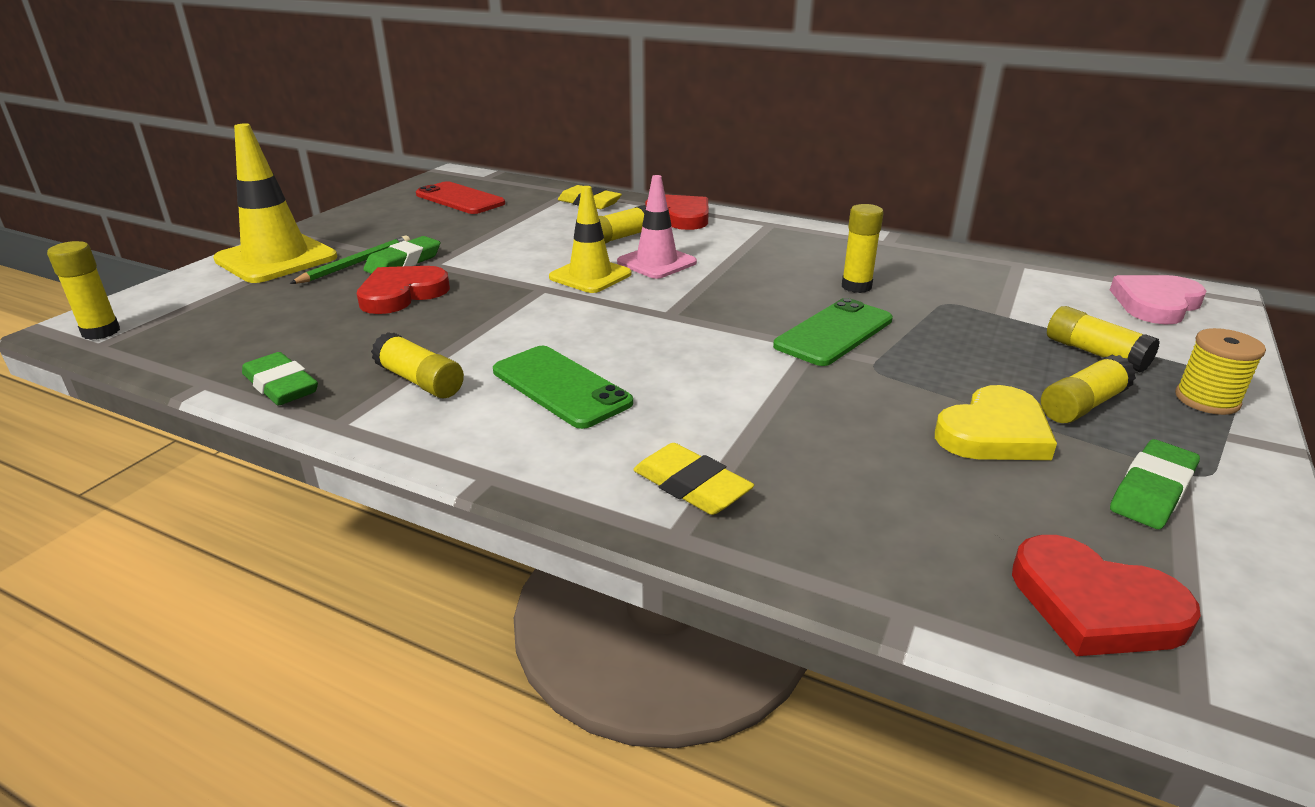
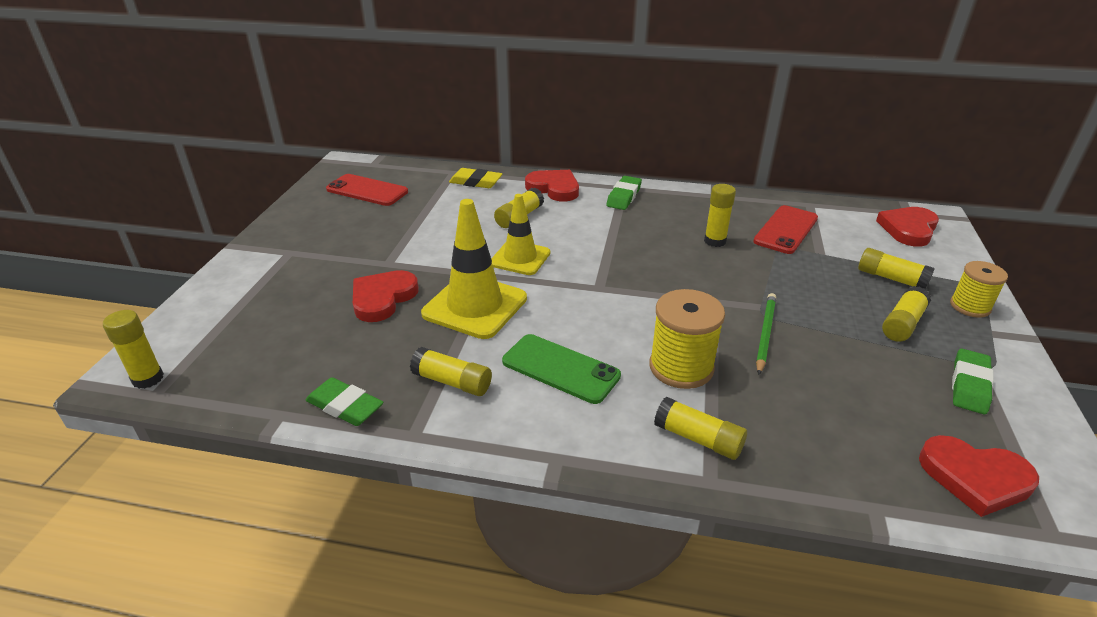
camera: 15 degrees left, 5 degrees up
yellow traffic cone [213,123,337,283] -> yellow traffic cone moved to [421,199,527,339]
green pencil [290,236,410,284] -> green pencil moved to [756,293,776,375]
green eraser [363,236,440,274] -> green eraser moved to [606,176,642,210]
pink traffic cone [617,175,697,279] -> none
yellow eraser [633,443,754,515] -> yellow glue stick [654,397,747,460]
green phone [773,298,893,366] -> none
yellow heart [935,385,1057,460] -> none
pink heart [1110,275,1206,325] -> red heart [876,207,939,247]
none -> yellow spool [649,289,725,389]
none -> red phone [753,205,818,254]

